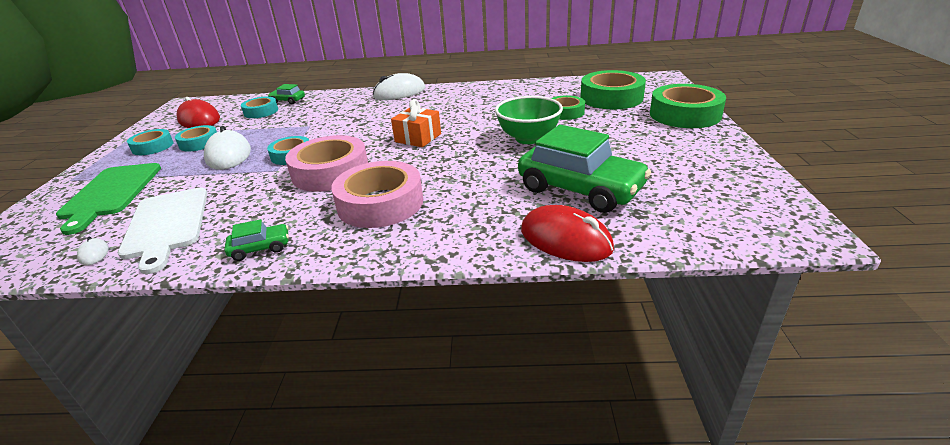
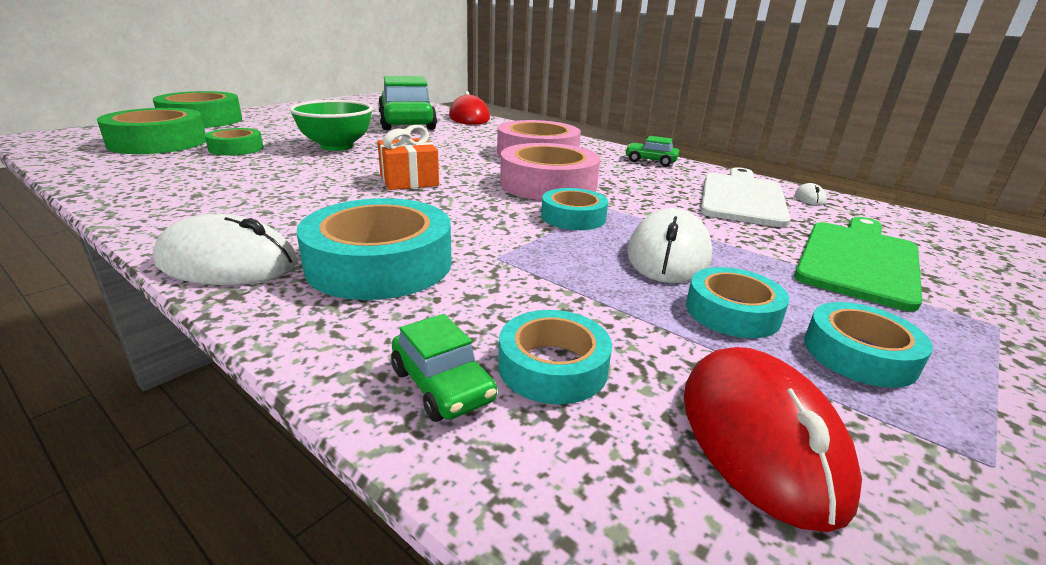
camera: 145 degrees left, 5 degrees down
none -> turquoise tape [297,198,452,300]

